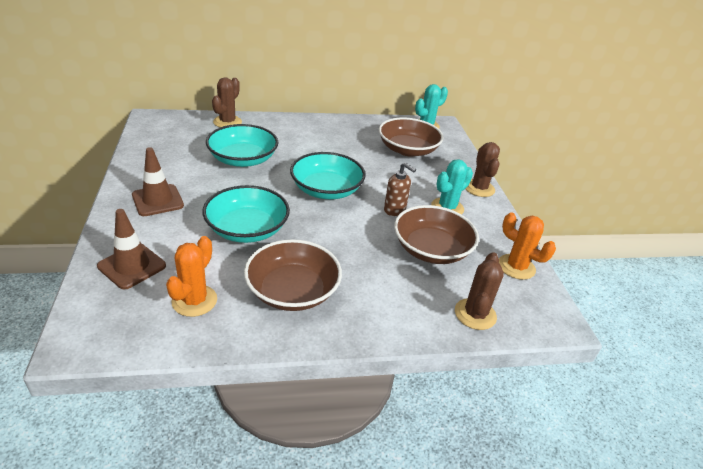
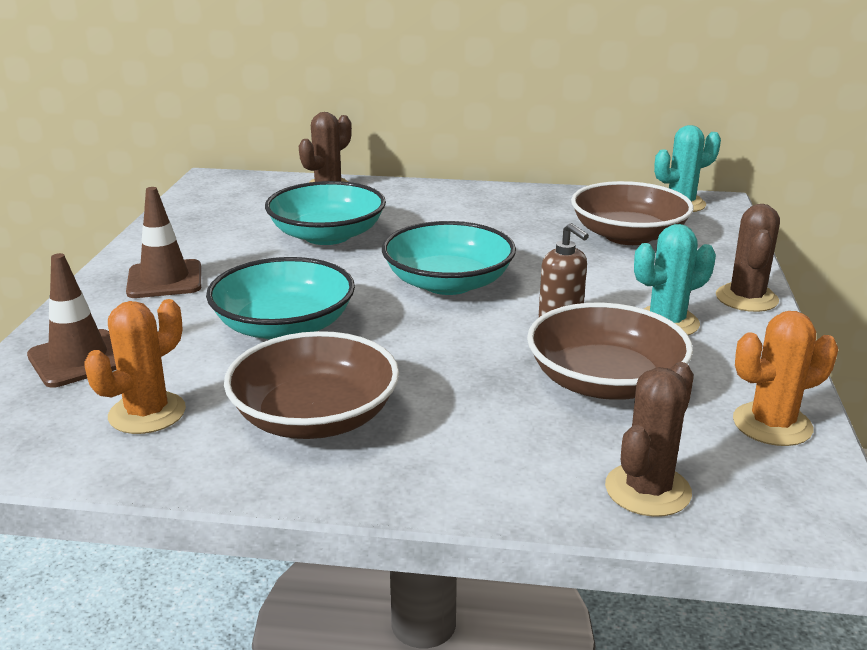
camera: 20 degrees right, 10 degrees down
orange cactus [499,212,556,280] -> orange cactus turned 75 degrees counterclockwise [733,311,838,446]

